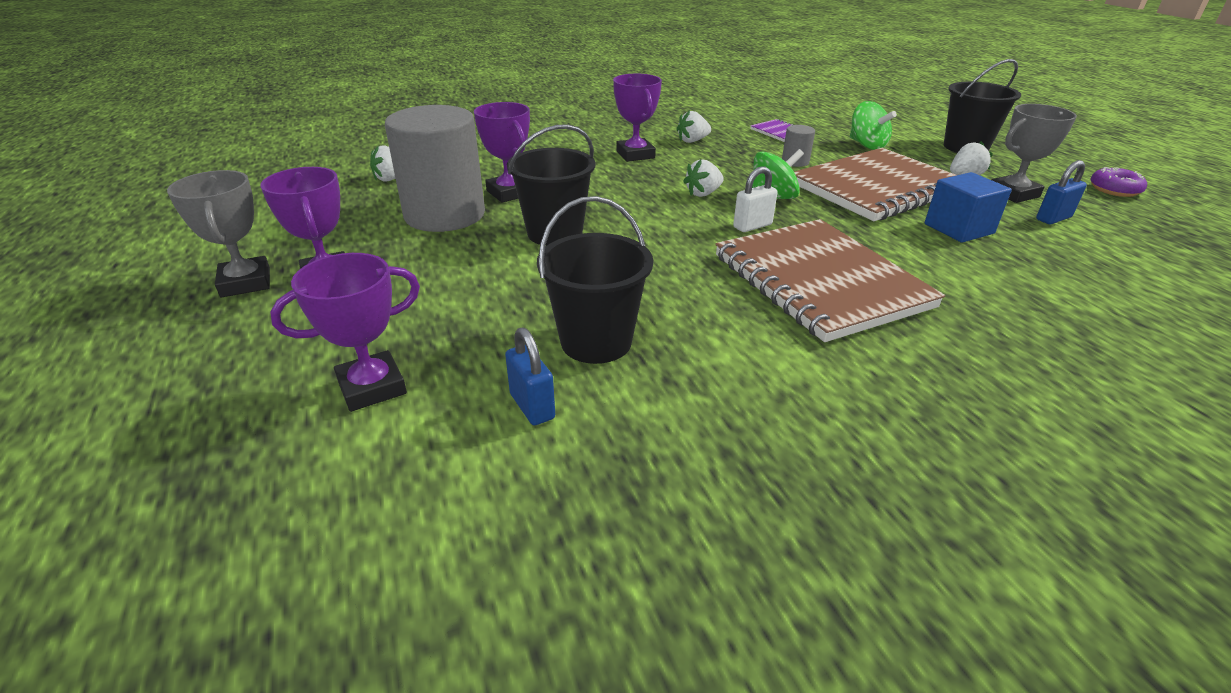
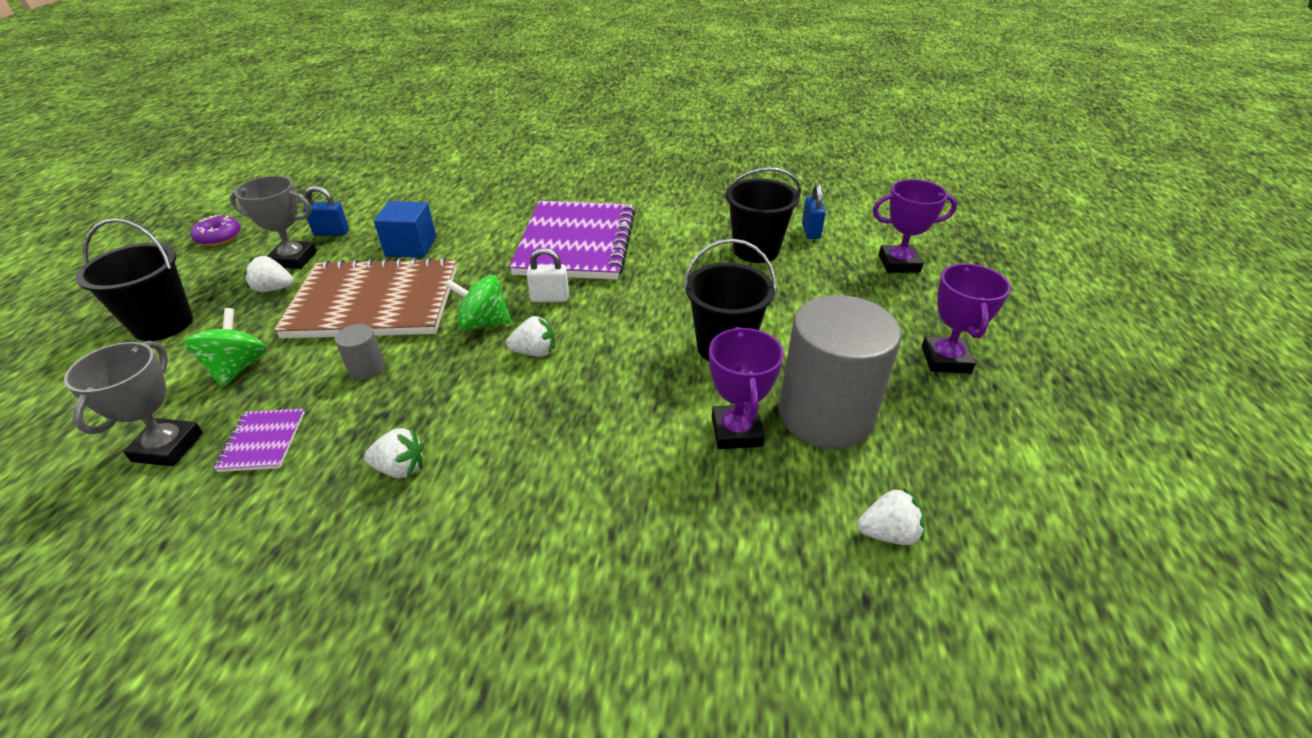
camera: 150 degrees left, 5 degrees up
grey trophy [167,170,270,298] -> grey trophy moved to [64,341,203,466]
purple trophy [613,74,662,162] -> none
brown notebook [715,219,945,342] -> purple notebook [509,201,635,280]

